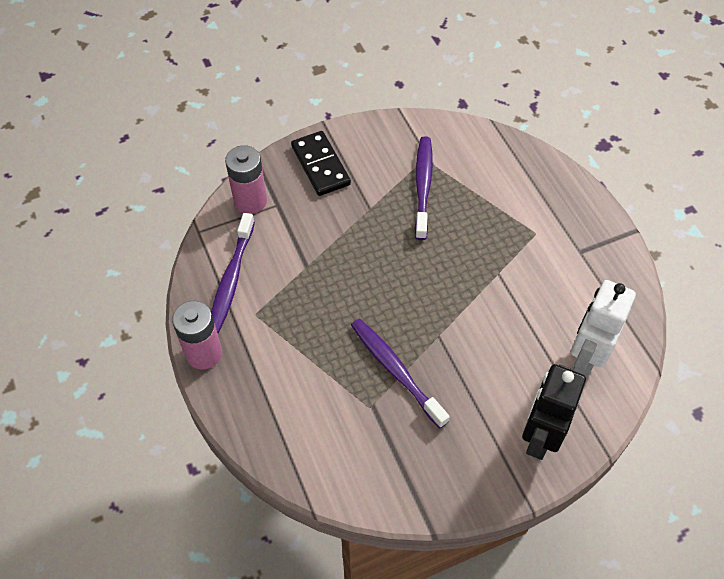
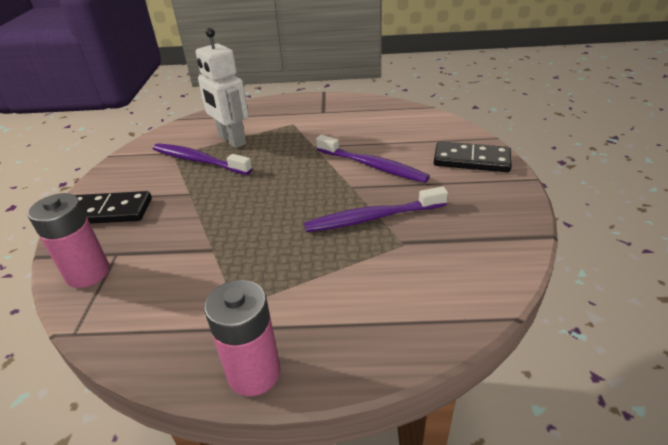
camera: 65 degrees left, 20 degrees down
purple toothbrush [211,213,255,333] -> purple toothbrush moved to [316,135,430,183]
black robot [522,364,586,460] -> black domino [434,141,512,172]
white robot [571,280,636,378] -> white robot moved to [196,28,249,148]

